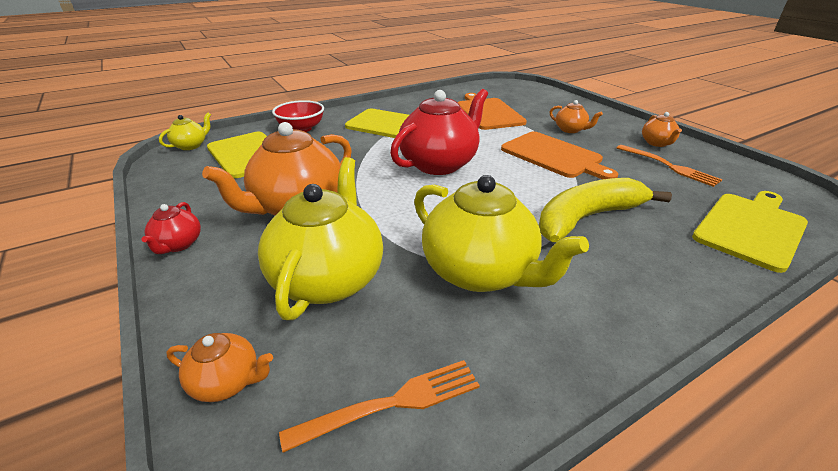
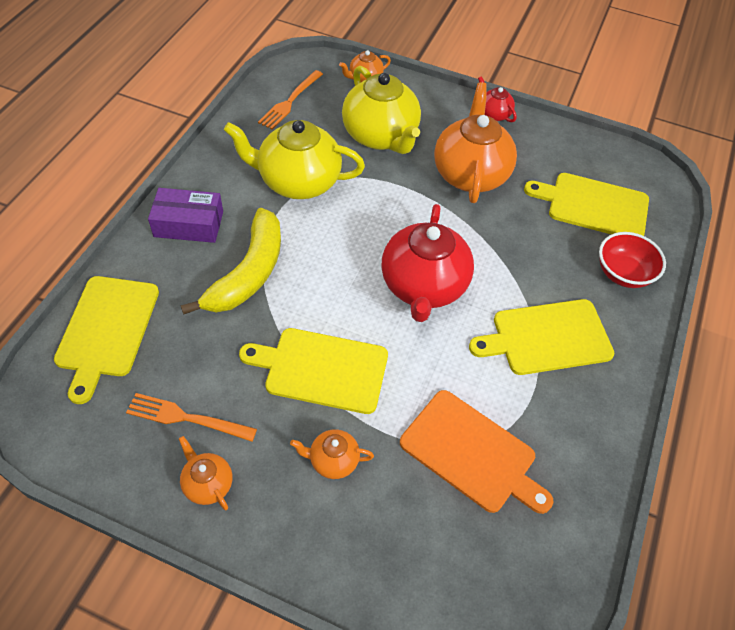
camera: 140 degrees right, 20 degrees up
yellow teapot [159,113,211,150] -> none
orange cutting board [501,132,618,179] -> yellow cutting board [239,328,388,414]
none -> purple box [148,188,223,243]

